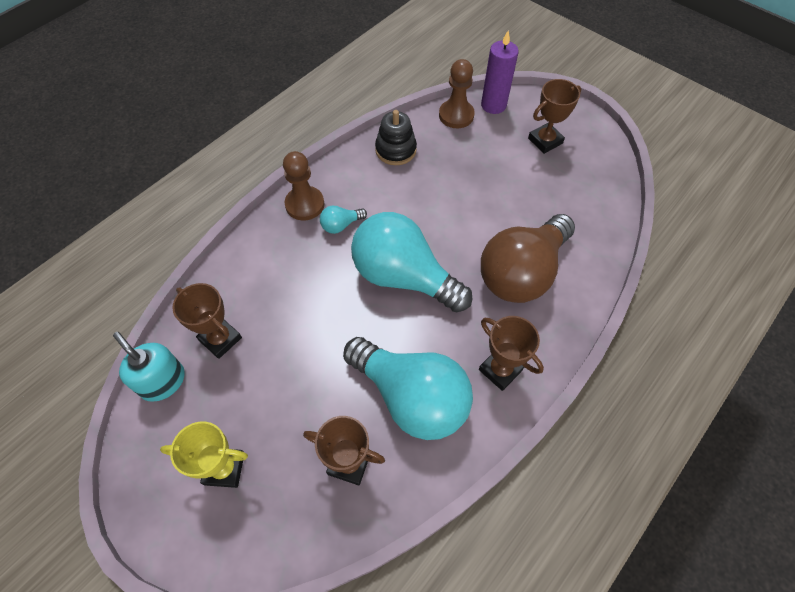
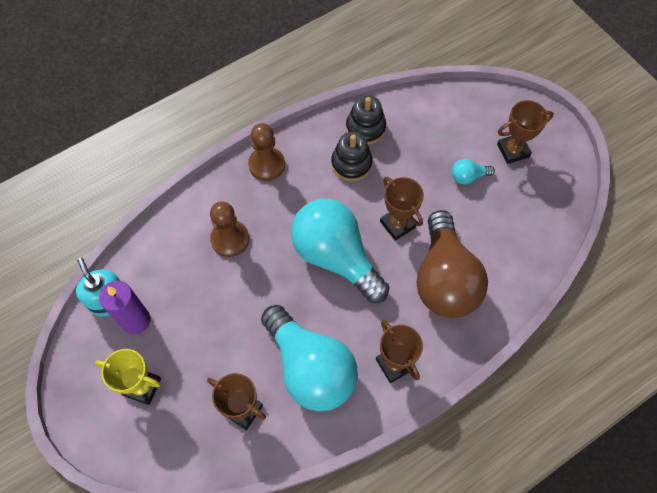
camera: 15 degrees right, 5 degrees up
brown trophy [172,283,242,359] -> brown trophy moved to [380,176,424,241]
turquoise light bulb [320,206,367,234] -> turquoise light bulb moved to [452,159,495,184]
brown pawn [439,59,475,128] -> brown pawn moved to [210,201,249,257]
purple candle [481,30,519,114] -> purple candle moved to [99,281,151,335]
brown light bulb [481,214,575,303] -> brown light bulb turned 60 degrees counterclockwise [417,210,488,318]
none -> black stacking toy [331,132,372,181]

